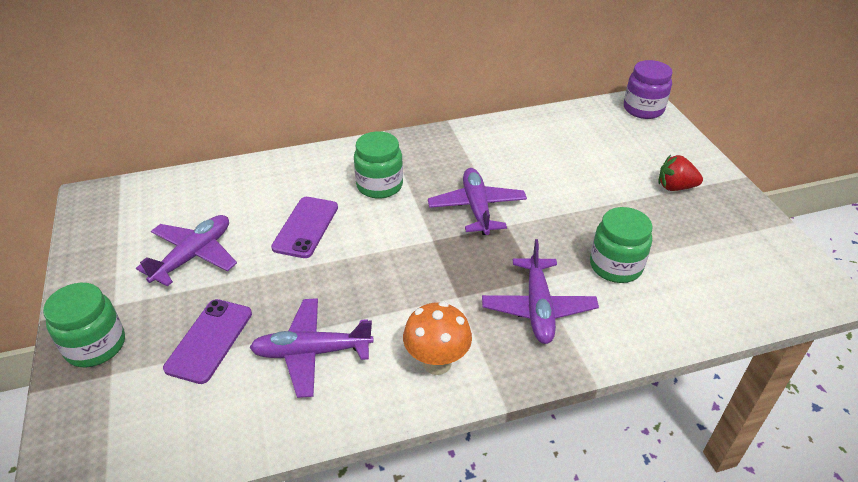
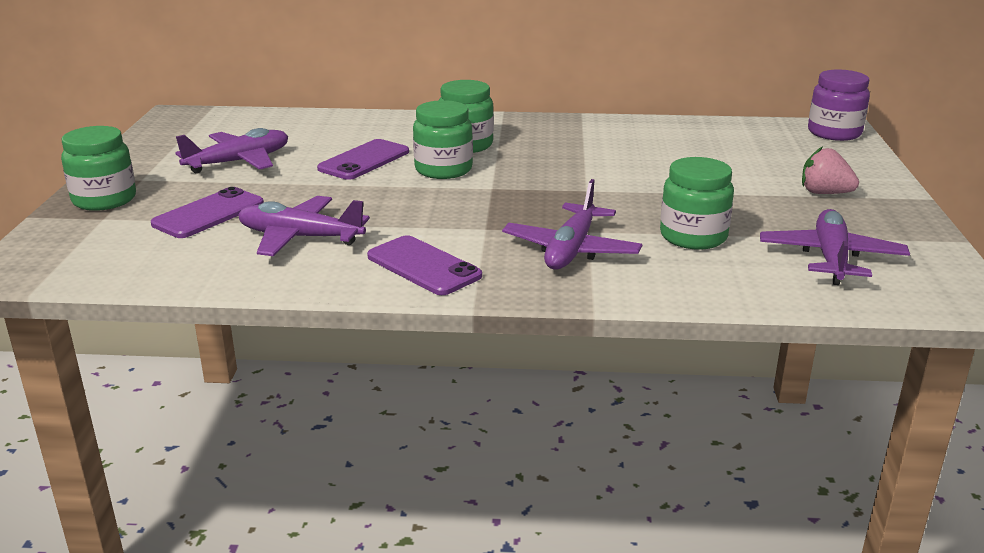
camera: 20 degrees right, 15 degrees down
orange mushroom [403,302,472,375] -> purple phone [367,235,482,295]
purple plane [428,168,527,235] -> purple plane moved to [760,209,910,285]
red strawberry [659,155,703,191] -> pink strawberry [802,147,859,194]
none -> green jar [413,100,473,179]

